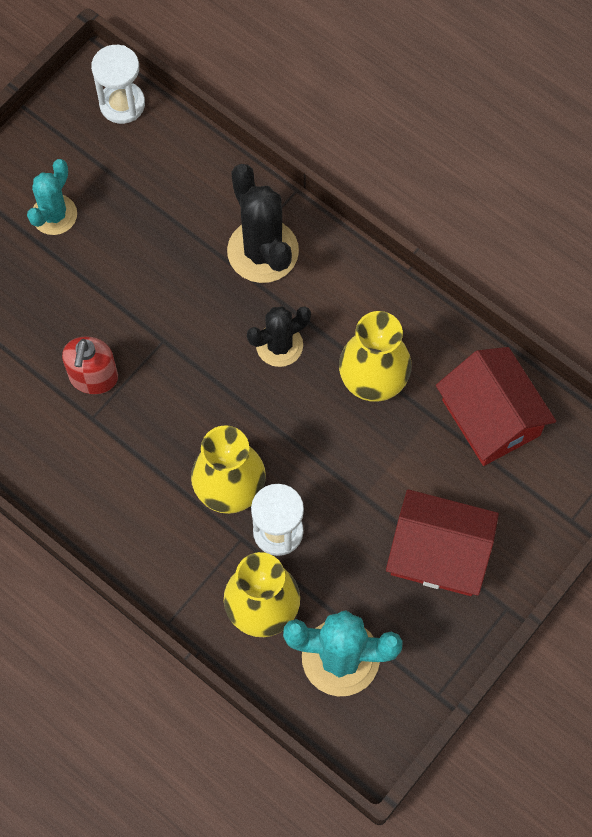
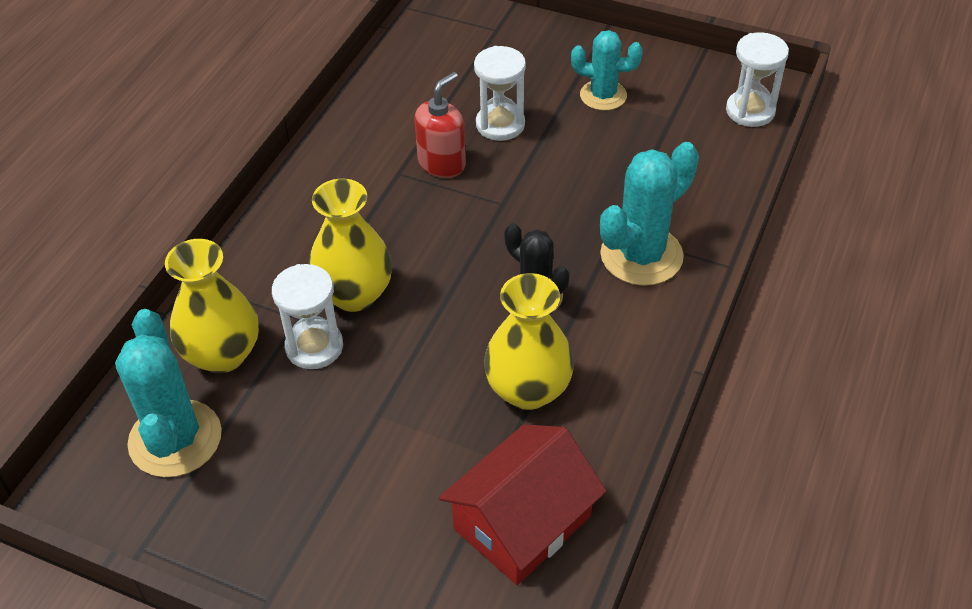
camera: 75 degrees right, 20 degrees down
red soap dispenser [62,336,118,394] -> red soap dispenser turned 135 degrees clockwise [415,72,466,178]
black cactus [227,164,299,283] -> turquoise cactus [600,142,699,286]
red house [386,489,499,596] -> none
none -> white hourglass [474,46,526,141]

